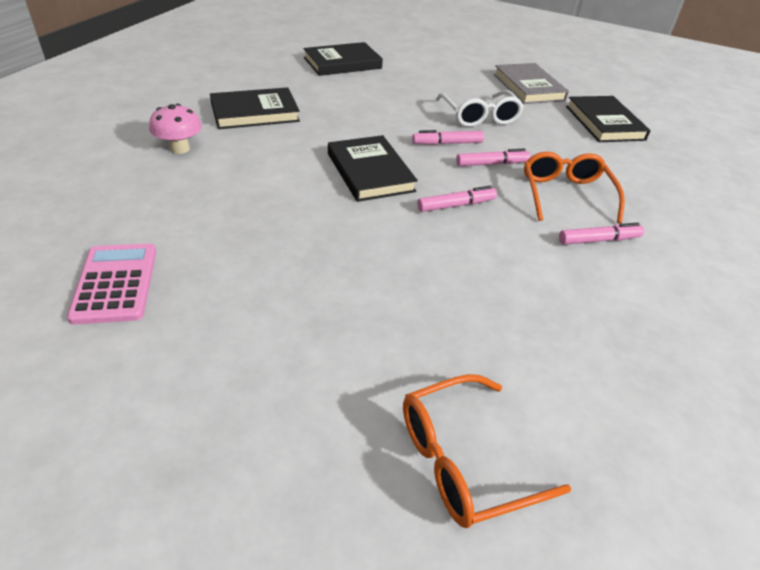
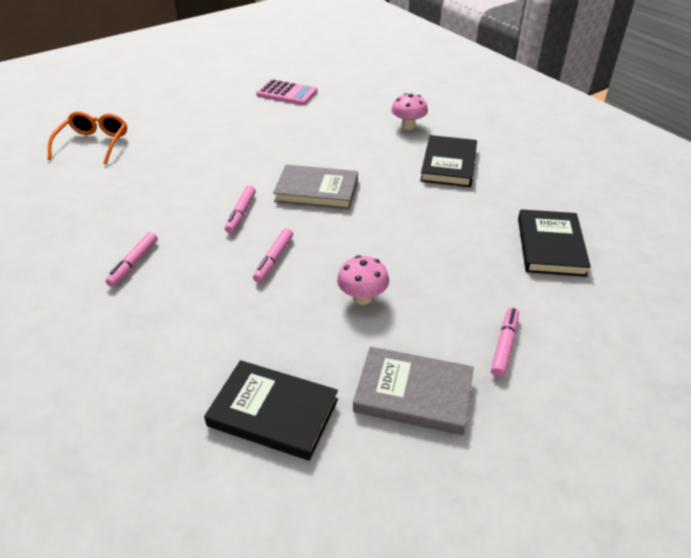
camera: 125 degrees right, 0 degrees up
black book [328,135,418,202] -> grey book [273,165,358,210]
pink marker [412,130,484,145] -> pink marker moved to [491,307,519,378]
white glasses [436,90,524,127] -> pink mushroom [337,255,389,305]
orange glasses [524,152,625,224] -> none

